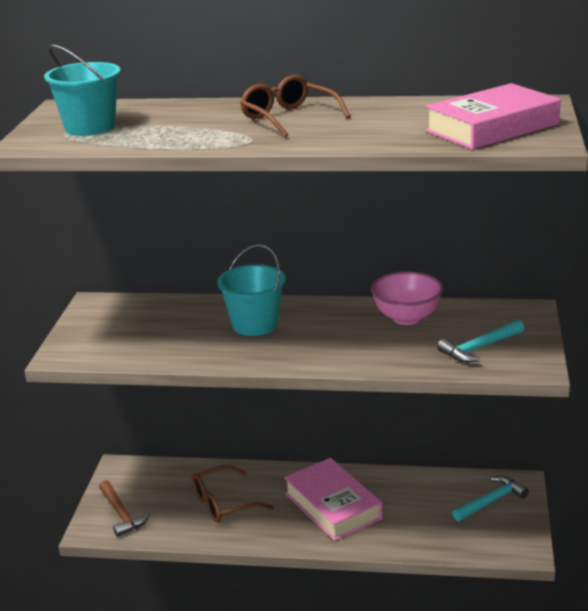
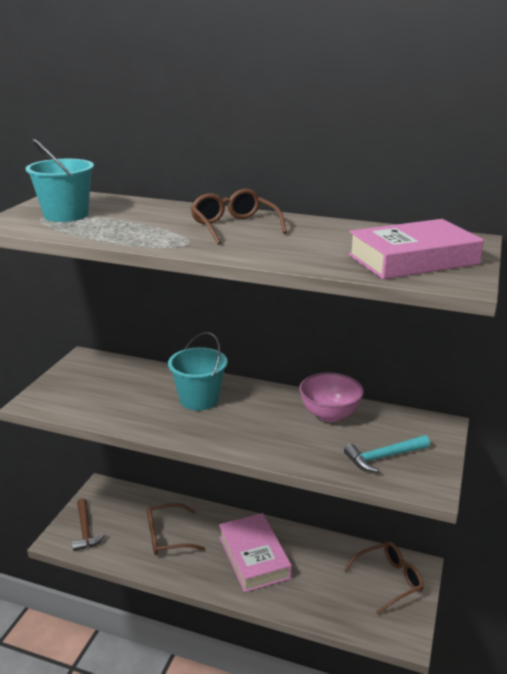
camera: 10 degrees right, 0 degrees up
turquoise hammer [452,476,529,521] -> brown glasses [344,542,424,614]

